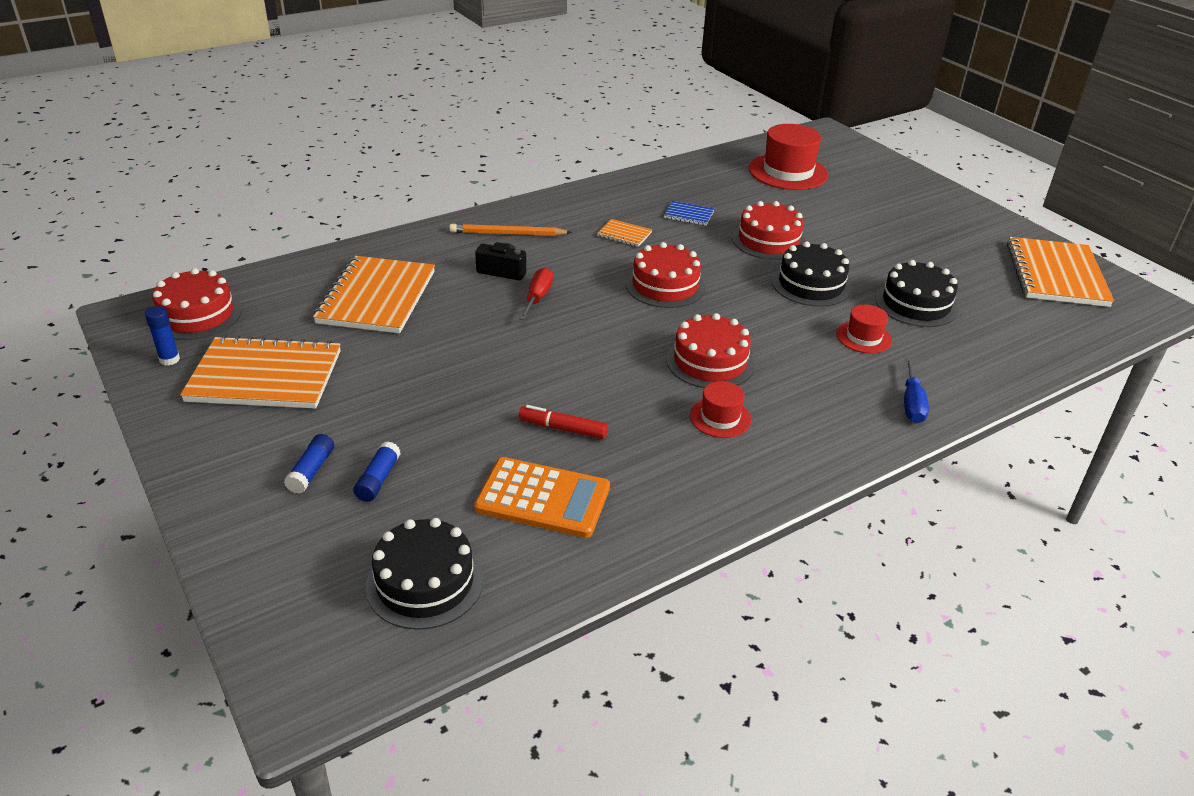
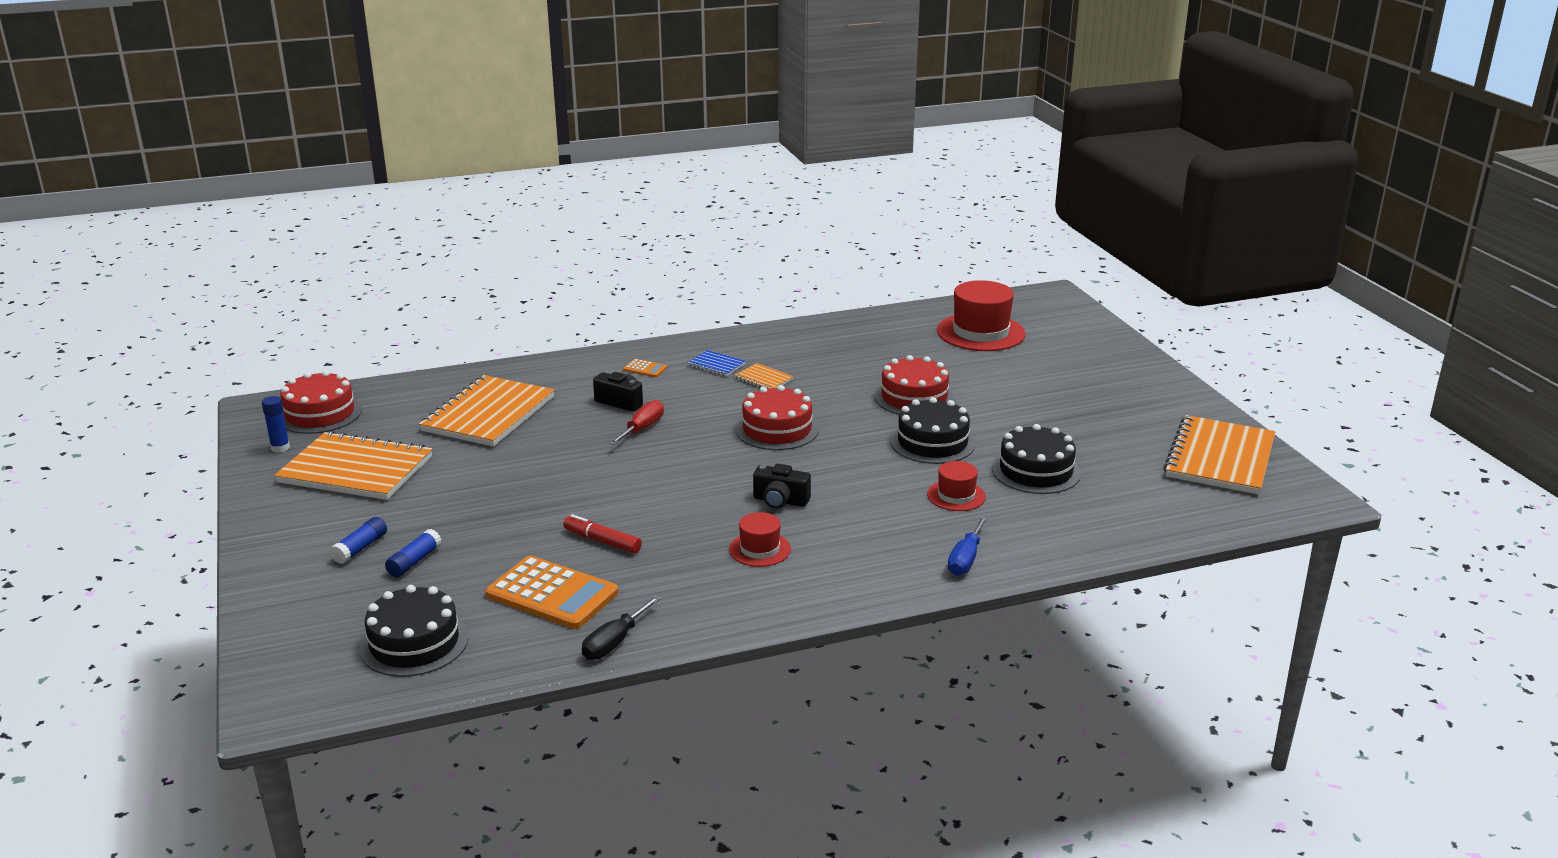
camera: 15 degrees right, 10 degrees down
orange pencil [449,224,572,236] -> orange calculator [623,359,667,377]
blue notebook [664,201,714,226] -> blue notebook moved to [688,350,746,377]
red cake [666,313,755,388] -> black camera [753,464,811,509]
none -> black screwdriver [582,596,661,660]

